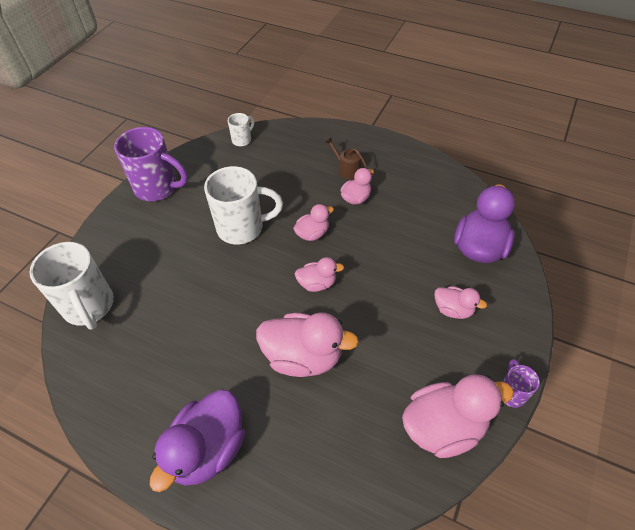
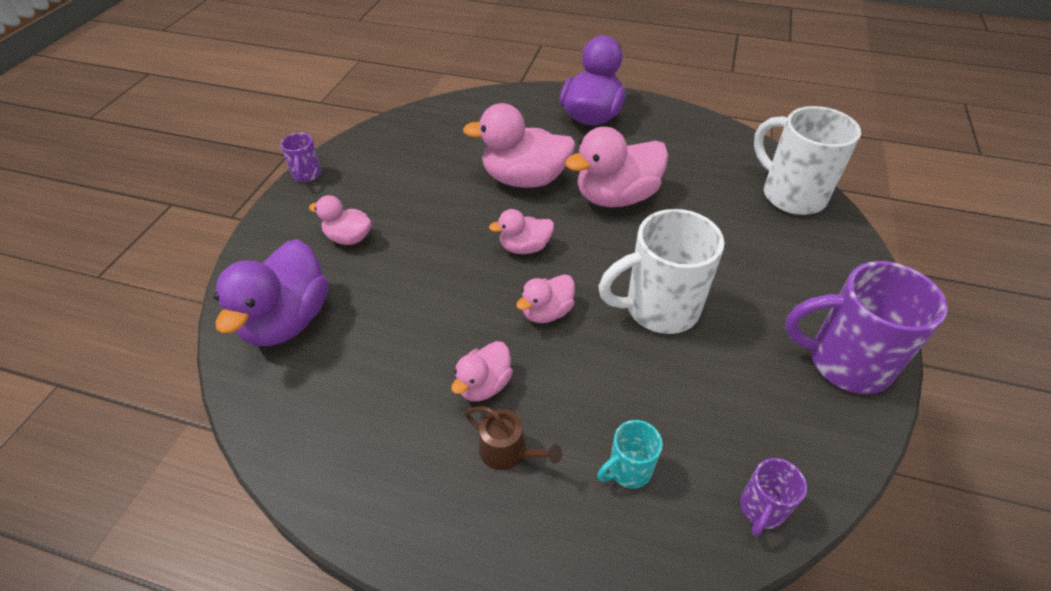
camera: 170 degrees right, 5 degrees down
white mug [228,113,254,147] -> purple mug [740,458,807,536]
pink duck [402,374,514,458] -> pink duck moved to [565,127,669,207]
none -> turquoise mug [597,420,663,489]

